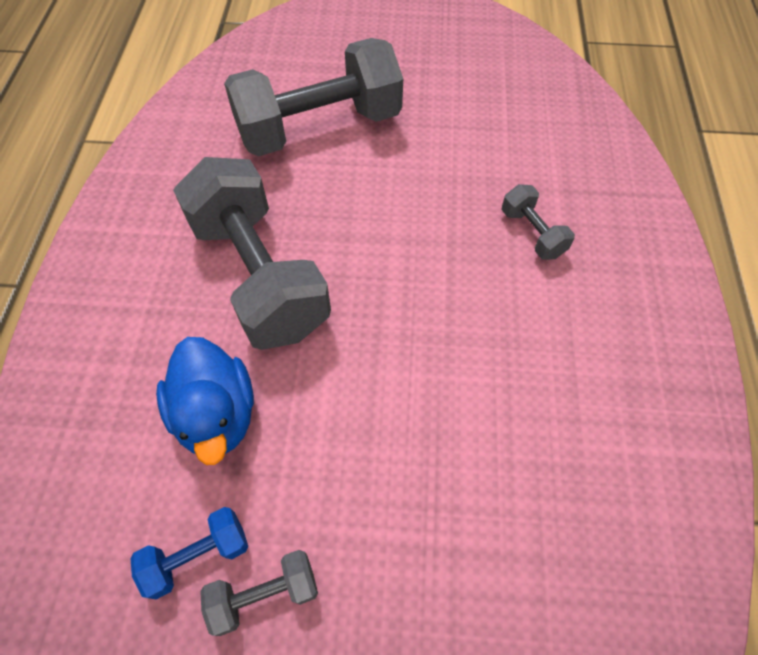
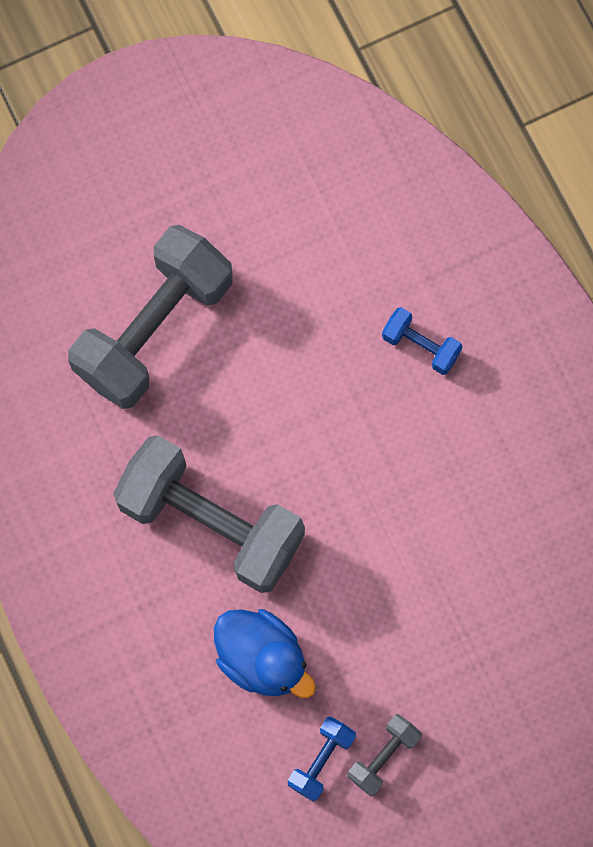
camera: 30 degrees left, 15 degrees up
grey dumbbell [502,184,575,260] -> blue dumbbell [382,307,462,375]

